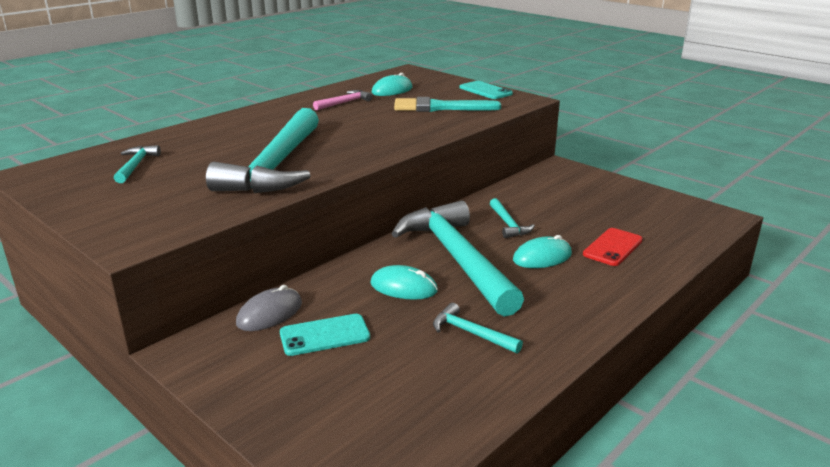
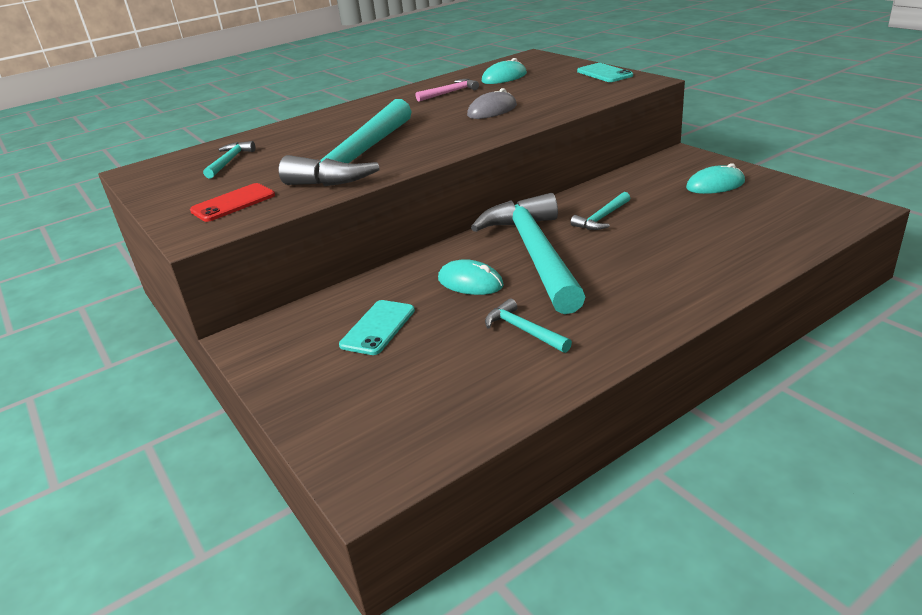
camera: 15 degrees right, 5 degrees up
grey mouse [236,285,302,331] -> grey mouse moved to [467,88,517,119]
turquoise phone [280,314,370,356] -> turquoise phone turned 60 degrees counterclockwise [339,300,415,355]
turquoise brush [394,97,501,112] -> none
turquoise hammer [490,198,535,238] -> turquoise hammer turned 45 degrees clockwise [570,192,630,230]
turquoise mouse [513,235,572,268] -> turquoise mouse moved to [686,163,745,194]
red phone [583,228,643,266] -> red phone moved to [190,183,275,222]

